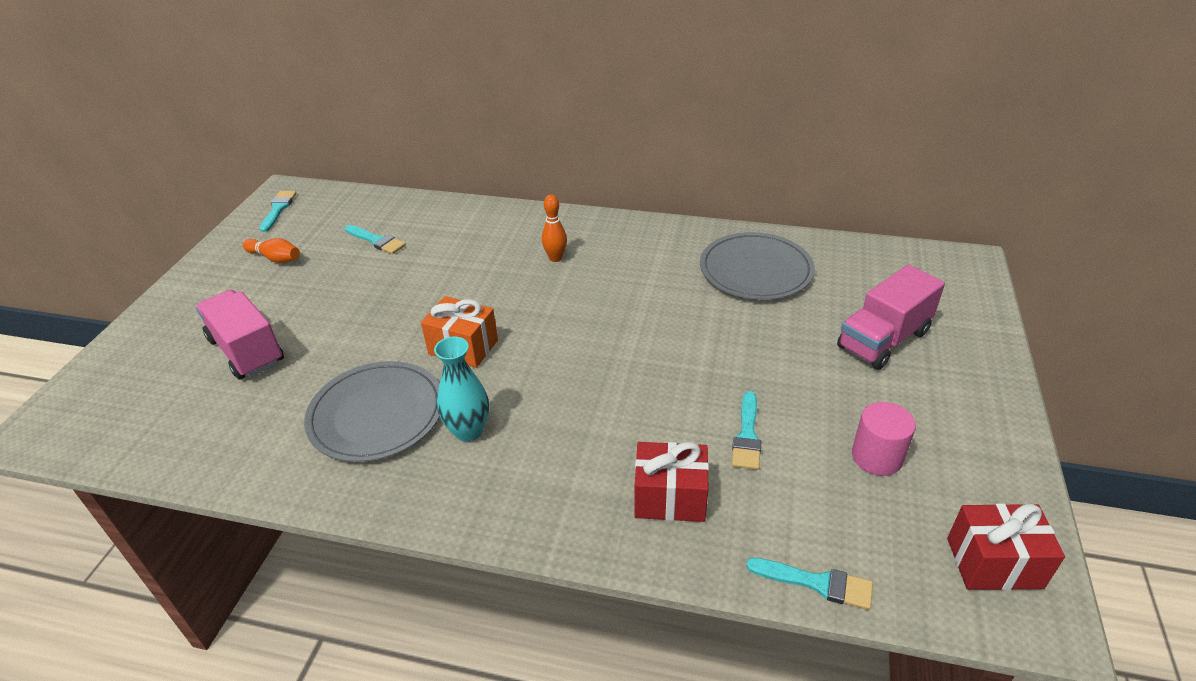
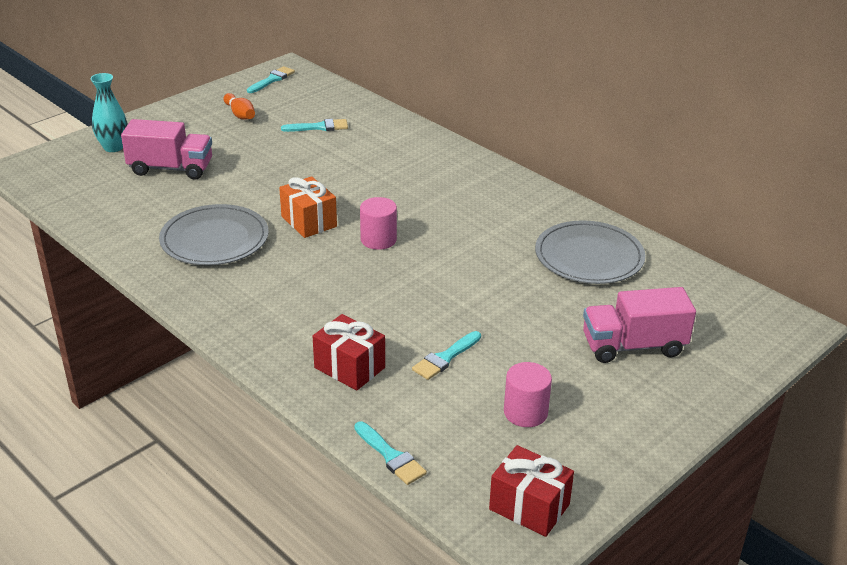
camera: 30 degrees right, 5 degrees down
pink truck [196,290,284,379] -> pink truck turned 105 degrees clockwise [121,119,212,180]
turquoise brush [345,225,406,254] -> turquoise brush turned 75 degrees counterclockwise [281,119,348,132]
turquoise vase [434,337,489,442] -> turquoise vase moved to [90,73,128,152]
orange bowling pin [542,194,567,262] -> none
none -> pink cylinder [360,197,397,250]

